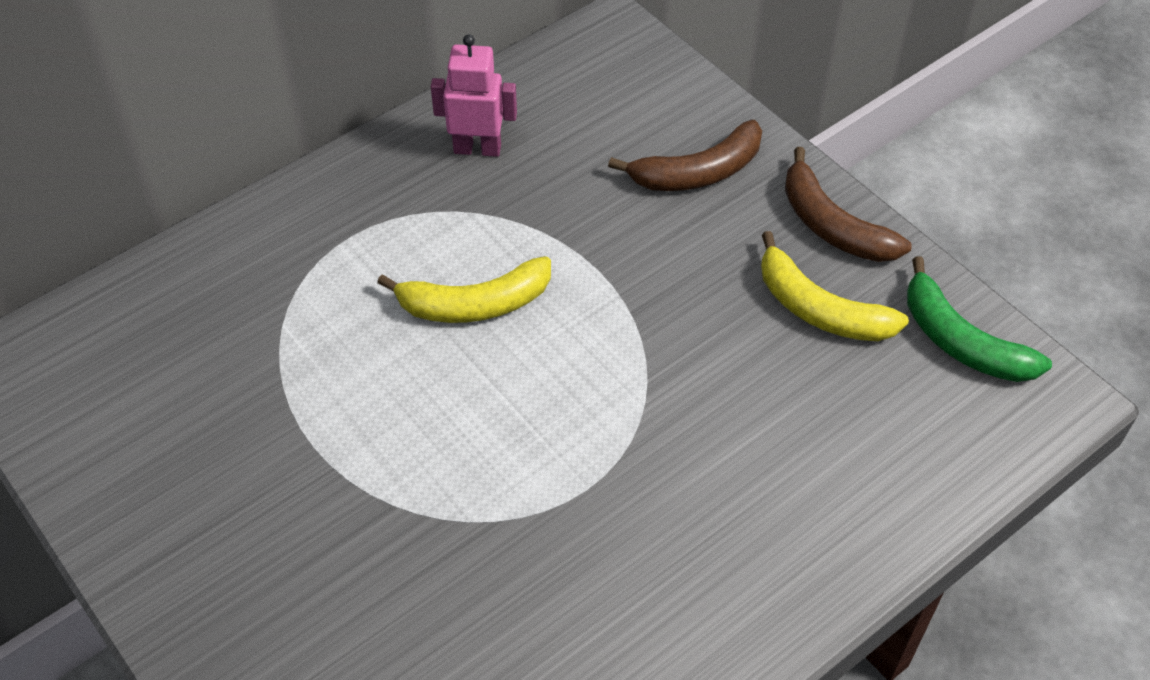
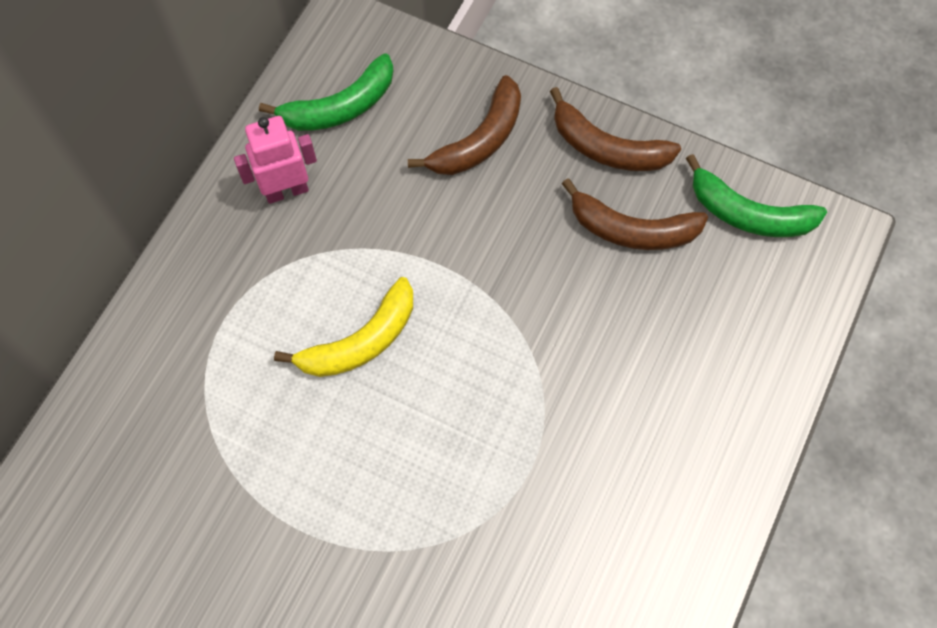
camera: 25 degrees left, 15 degrees up
yellow banana [761,231,909,341] -> brown banana [562,178,708,250]
none -> green banana [259,54,393,131]

